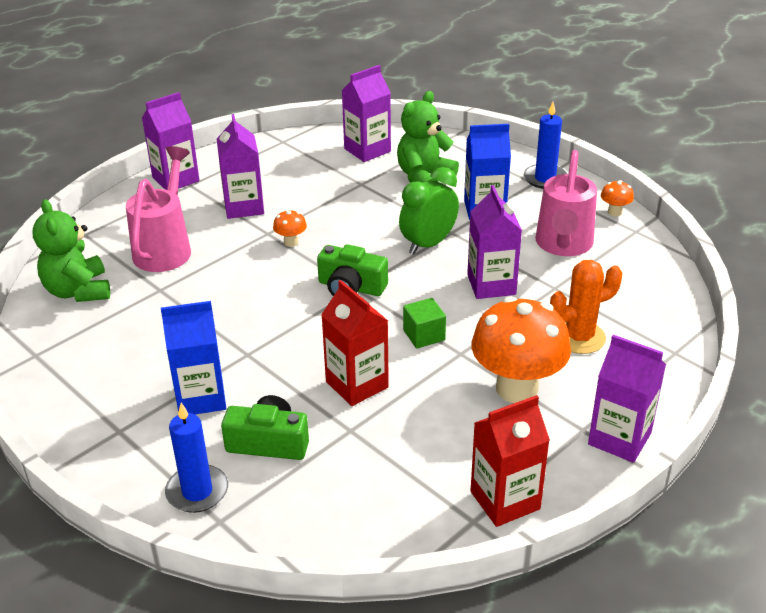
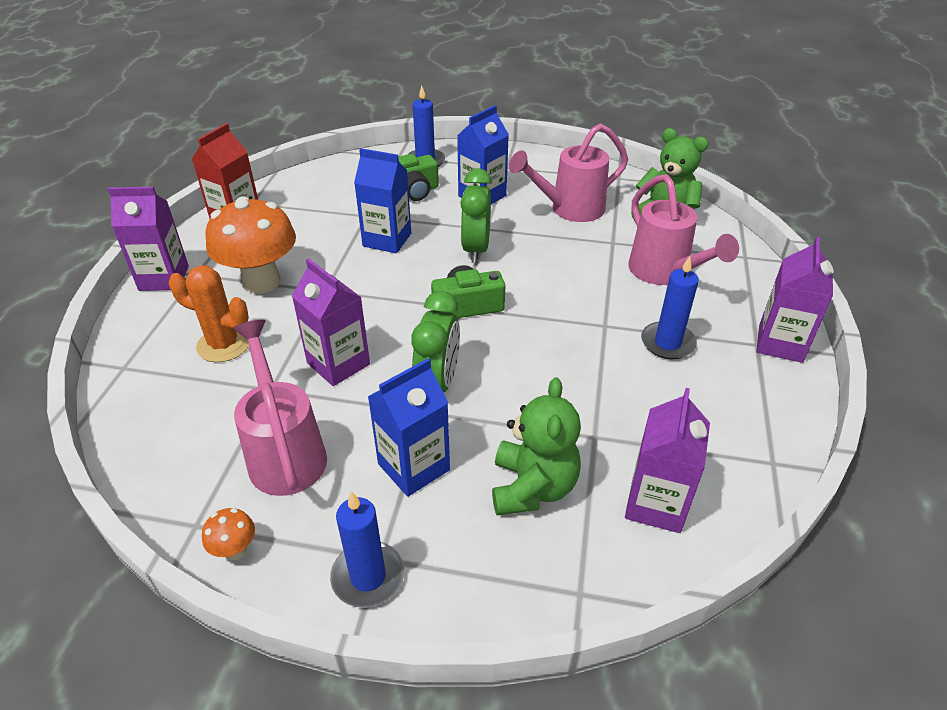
camera: 145 degrees right, 5 degrees up
purple carton [217,114,264,219] -> blue candle [641,256,699,359]
orange mushroom [273,209,307,247] -> none
red carton [321,280,389,406] -> blue carton [354,148,411,253]
green cube [403,298,446,348] -> none
orange cactus [550,260,622,354] -> orange cactus turned 75 degrees clockwise [169,265,249,362]
none -> green clock [460,168,492,263]
none -> pink watering can [509,123,628,222]

